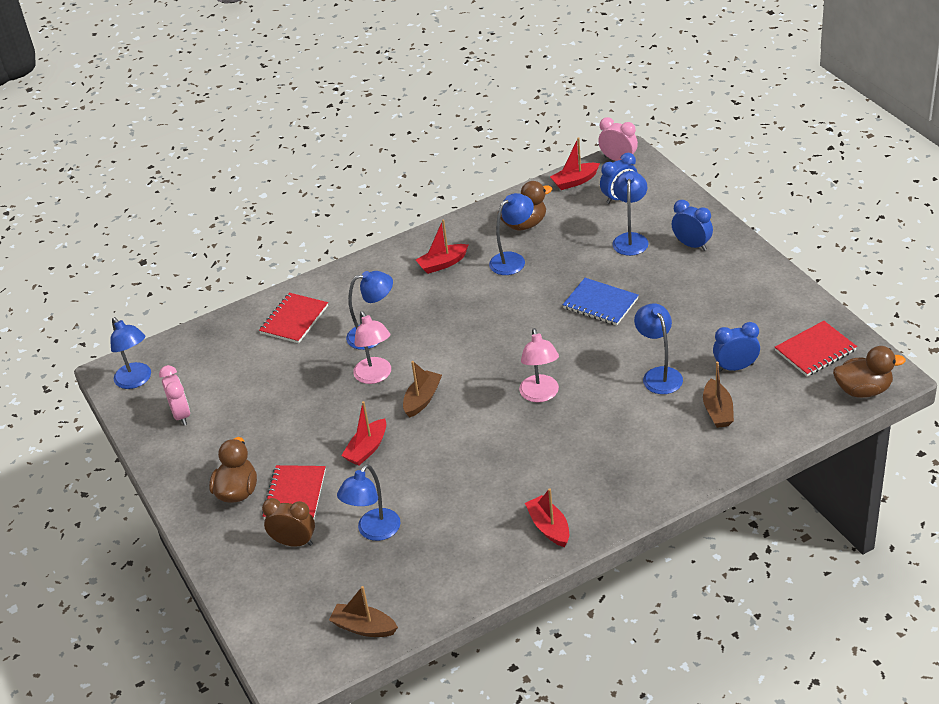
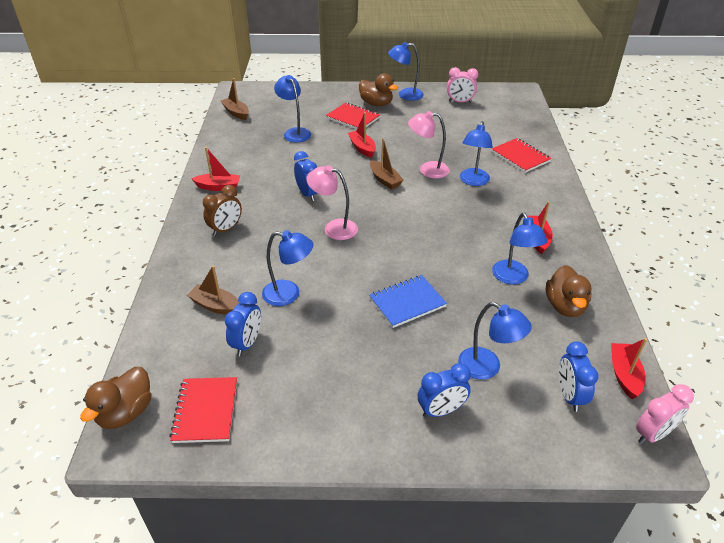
camera: 115 degrees right, 0 degrees up
blue lamp [110,317,151,389] -> blue lamp moved to [388,42,424,101]
brown clock [262,498,315,547] -> brown clock moved to [203,185,242,236]
brown boat [329,586,398,637] -> brown boat turned 90 degrees counterclockwise [221,78,249,120]
none -> blue clock [294,151,317,201]

